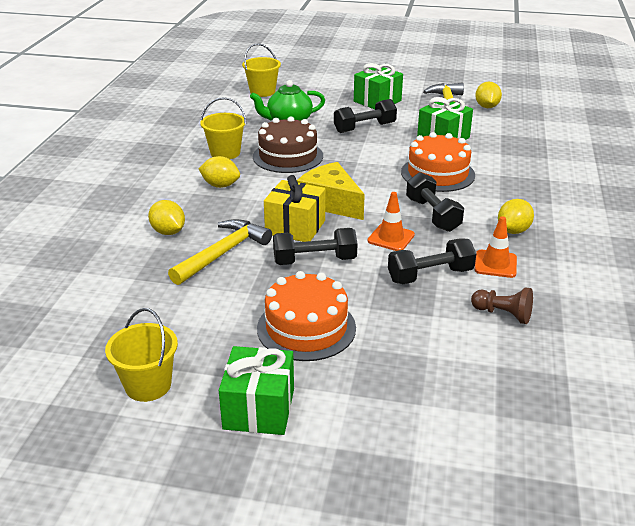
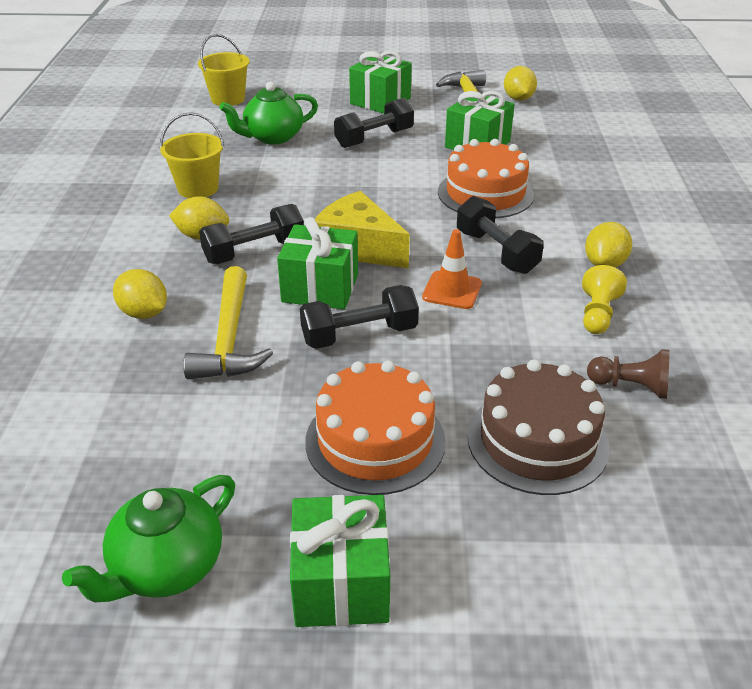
camera: 10 degrees left, 5 degrees up
yellow bucket [105,308,178,402] -> green teapot [62,475,235,603]
yellow hammer [168,219,272,285] -> yellow hammer turned 150 degrees clockwise [183,266,273,379]
brown cake [253,116,323,173] -> brown cake moved to [467,359,610,495]
yellow gift [264,175,325,242] -> green gift [277,217,358,310]
black dumbbell [388,238,476,284] -> black dumbbell moved to [199,204,304,264]
orange traffic cone [475,216,517,278] -> yellow pawn [582,265,627,334]

